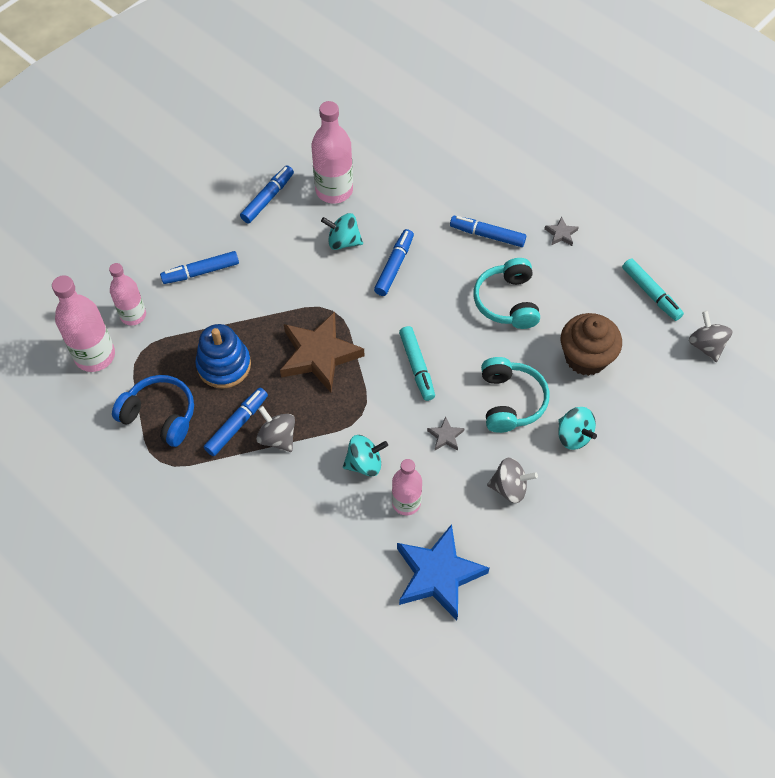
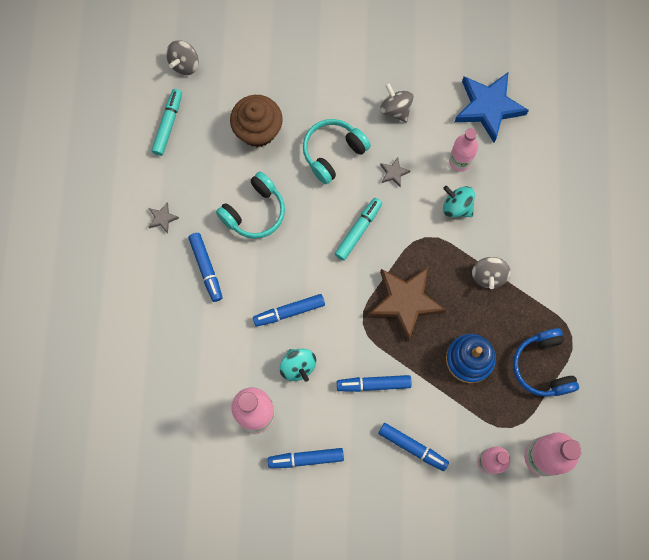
camera: 130 degrees left, 15 degrees up
blue marker [204,388,268,456] -> blue marker moved to [337,375,412,392]
turquoise spinning top [558,407,597,450] -> none

